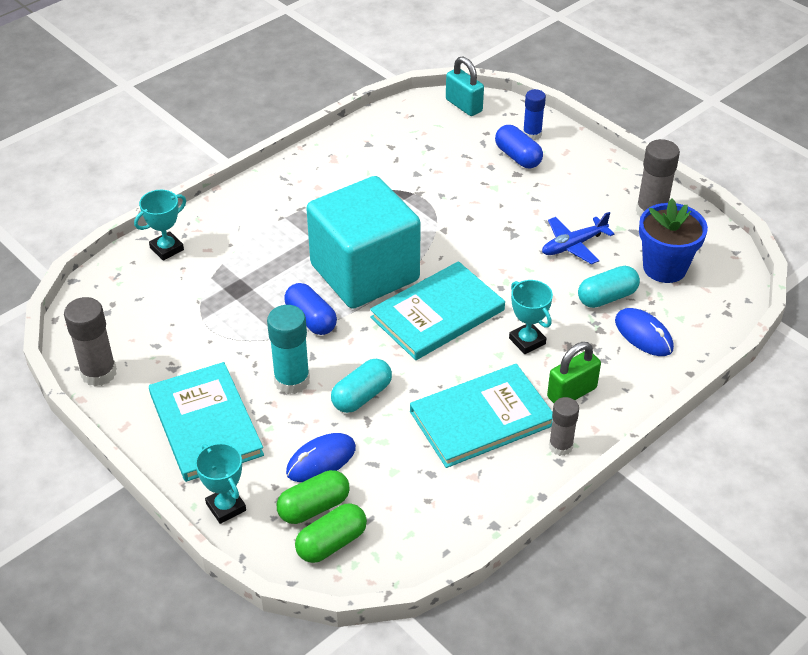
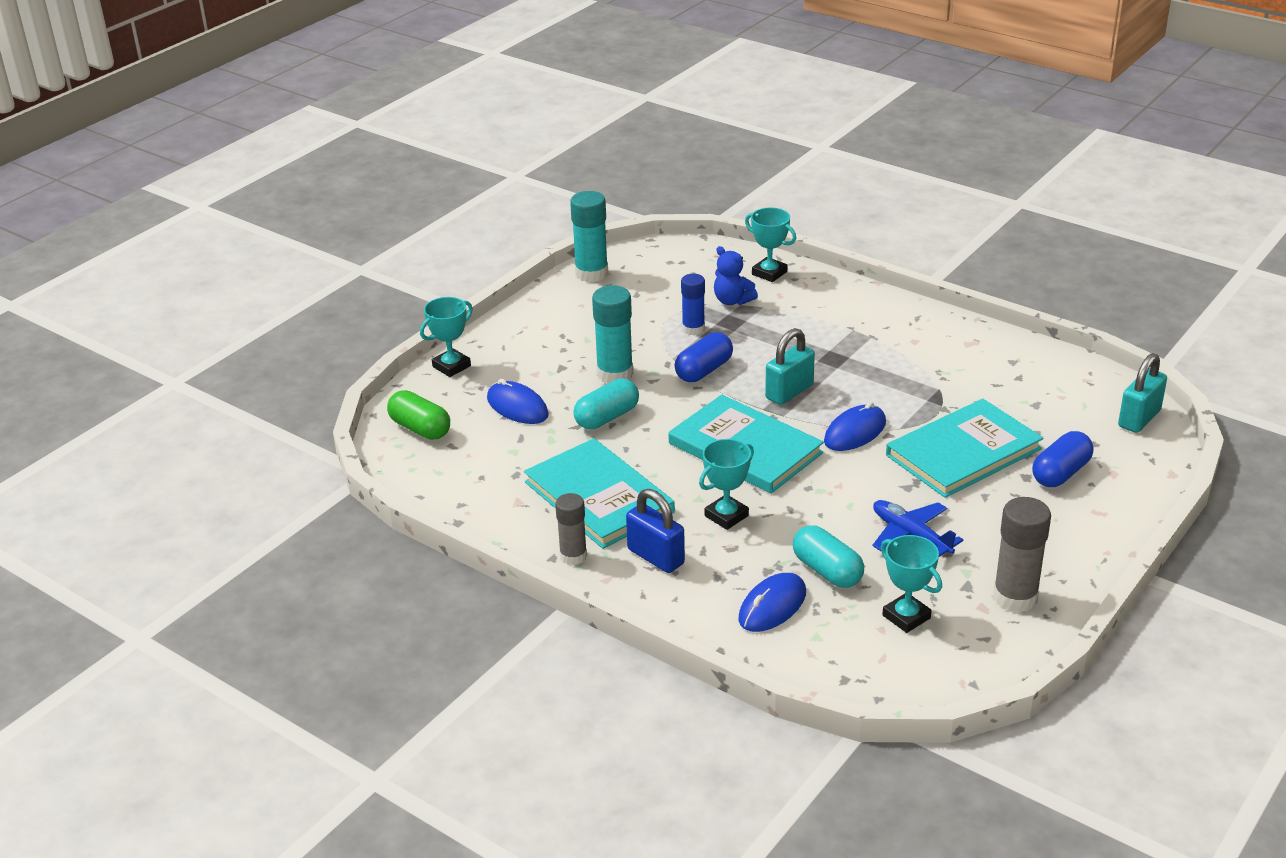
camera: 80 degrees right, 10 degrees down
grey glue stick [64,297,117,387] -> turquoise glue stick [570,191,608,282]
turquoise book [149,362,264,482] -> turquoise book moved to [886,399,1043,498]
green capsule [277,470,350,524] -> none
turquoise cube [306,176,421,309] -> turquoise padlock [765,328,815,405]
turquoise capsule [331,359,392,413] -> turquoise capsule turned 75 degrees counterclockwise [573,378,639,429]
blue glue stick [523,89,546,140] -> blue glue stick moved to [681,274,705,335]
green padlock [547,342,601,403] -> blue padlock [626,489,685,573]
blue flower pot [639,198,708,283] -> turquoise trophy [881,535,942,633]
none -> blue teddy bear [714,246,758,305]
none -> blue mouse [824,402,886,451]

